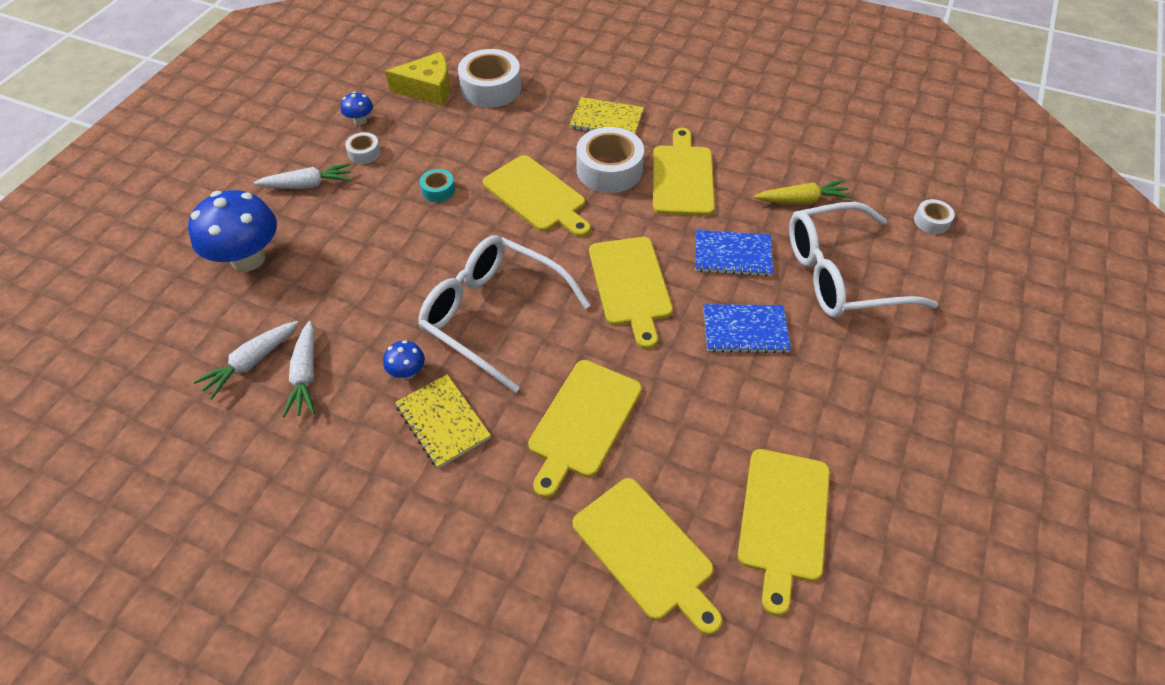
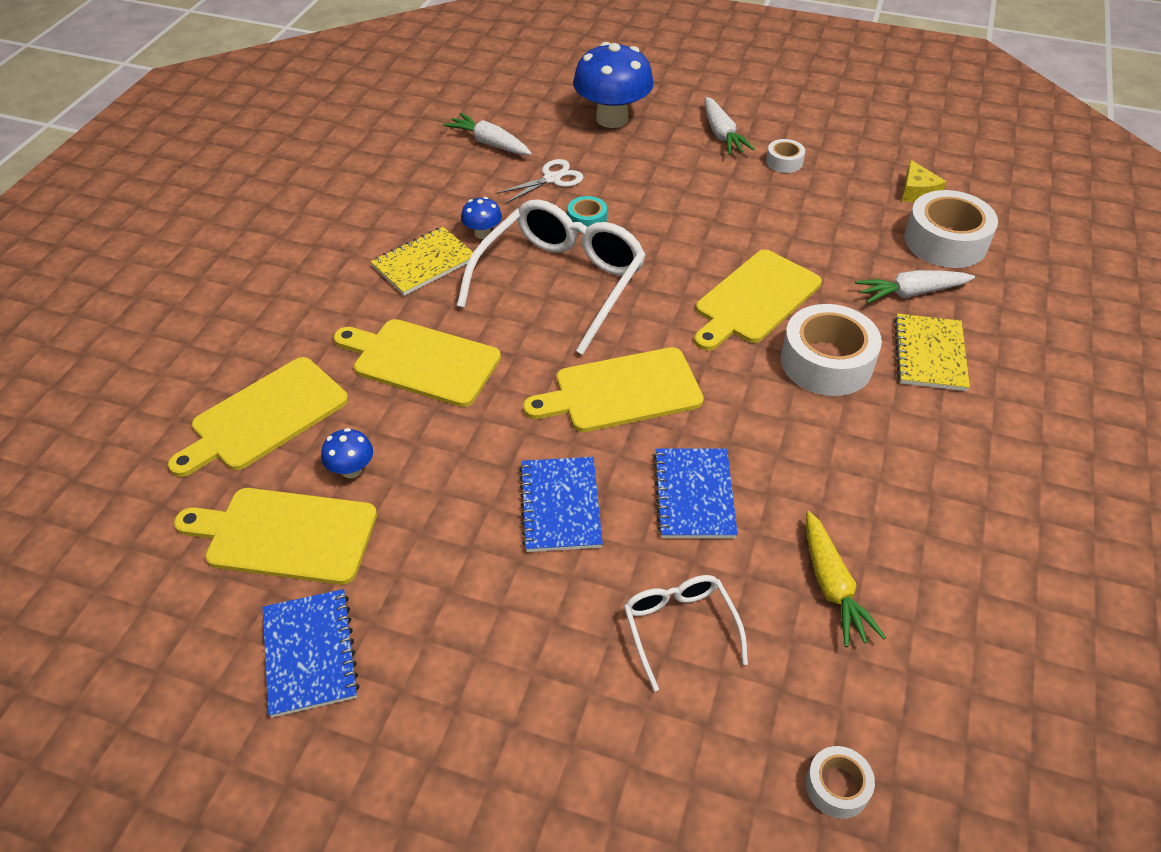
camera: 85 degrees right, 5 degrees down
white carrot [282,321,315,417] -> white carrot moved to [855,270,975,303]
blue mushroom [341,92,373,125] -> blue mushroom moved to [321,428,373,478]
yellow cheese [385,52,450,106] -> yellow cheese [902,160,947,202], size x0.60
turquoise tape [420,169,455,202] -> turquoise tape moved to [568,196,607,232]
yellow cutting board [653,128,715,216] -> none
white glasses [789,202,938,318] -> white glasses [624,575,748,692], size x0.52
none -> blue notebook [262,589,359,718]
none -> white scissors [496,159,584,204]

